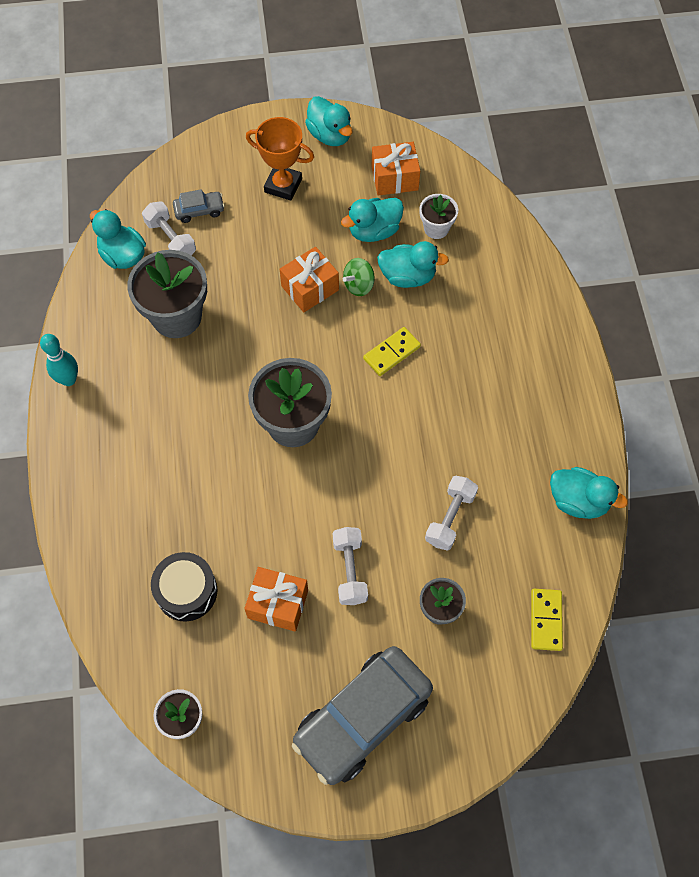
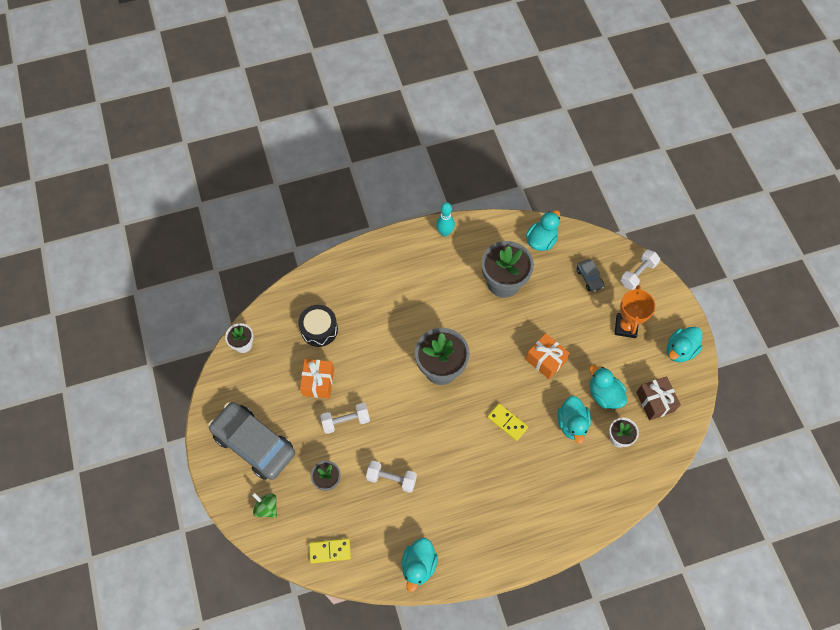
camera: 80 degrees right, 0 degrees up
white dumbbell [142,202,196,255] -> white dumbbell moved to [620,250,660,290]
green spinning top [343,258,375,296] -> green spinning top moved to [252,493,277,518]
orange gift [372,142,420,196] -> brown gift [636,376,681,420]

